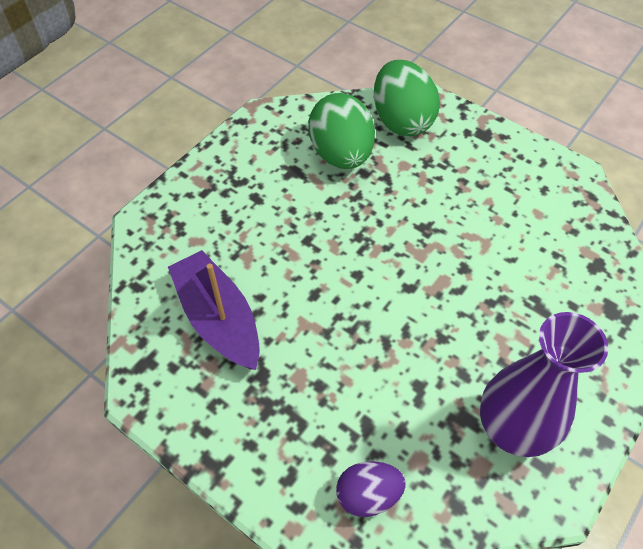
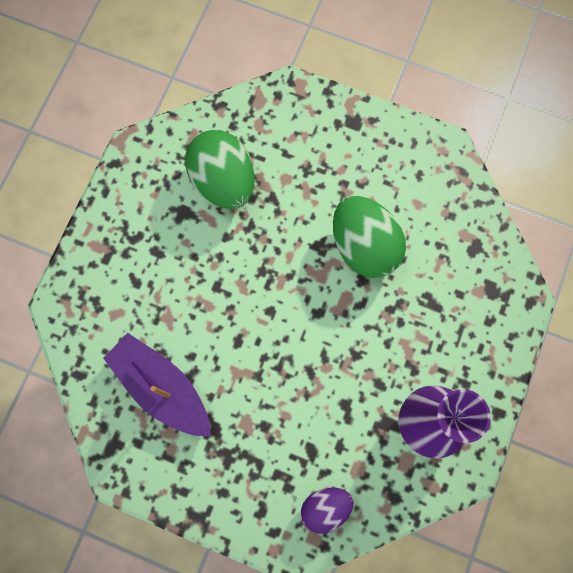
camera: 15 degrees left, 20 degrees up
green egg [374,60,440,136] -> green egg moved to [333,196,406,278]

